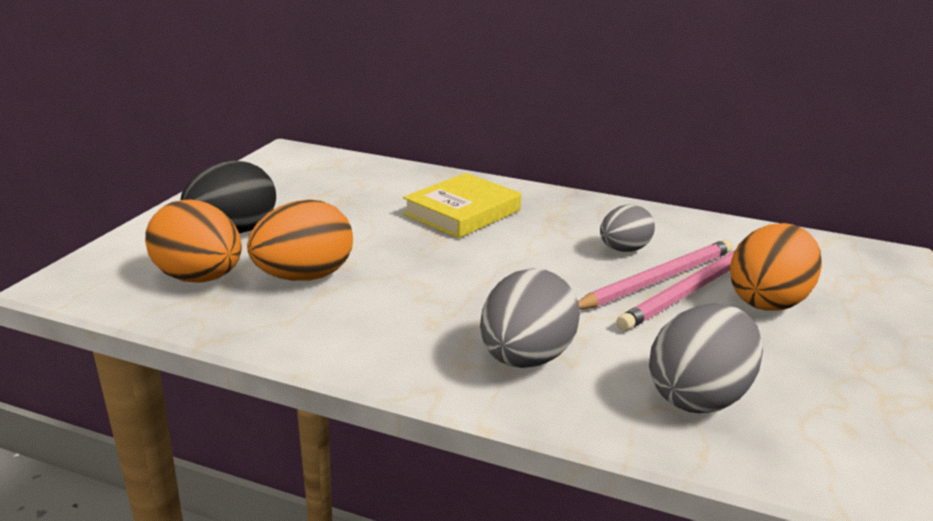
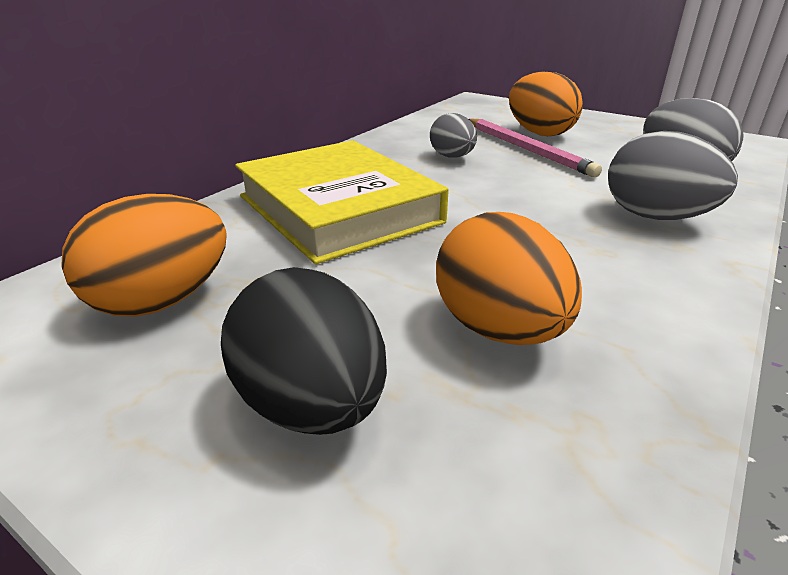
camera: 75 degrees left, 5 degrees up
orange egg [145,199,242,283] -> orange egg moved to [61,194,227,317]
yellow book [403,173,521,238] -> yellow book [235,140,449,264], size x1.53
pink pencil [578,239,733,310] -> none

